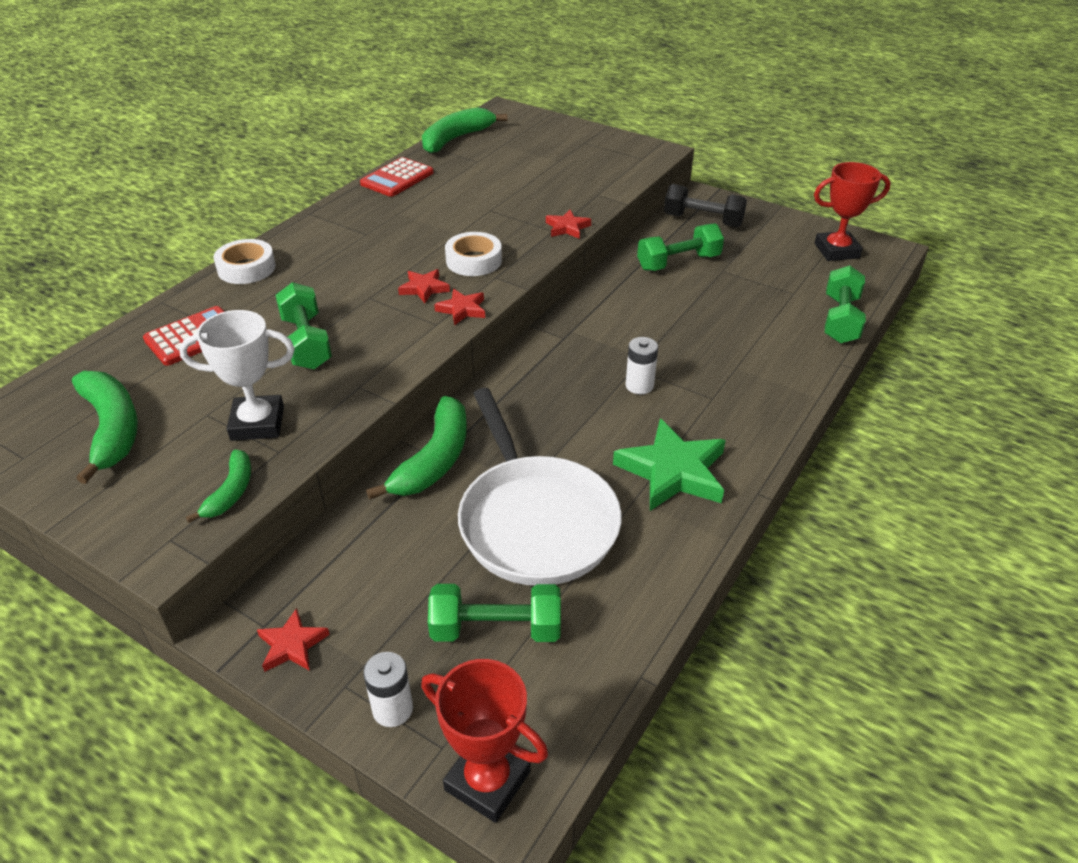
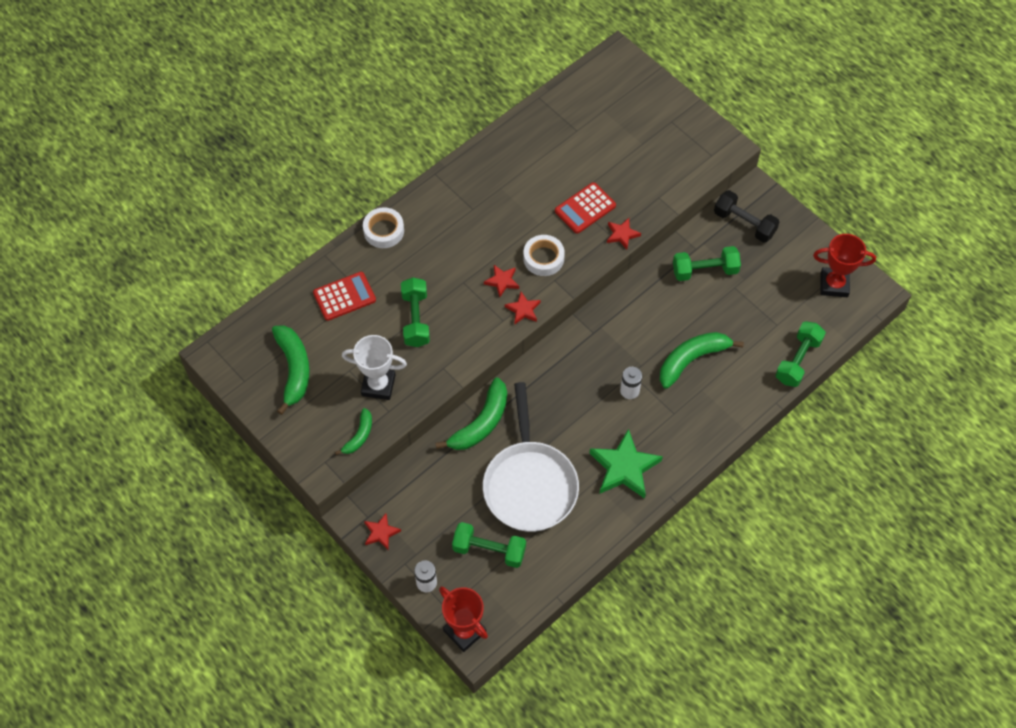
camera: 15 degrees right, 20 degrees up
red calculator [360,157,434,197] -> red calculator moved to [555,182,616,234]
green banana [422,107,507,153] -> green banana moved to [660,332,744,389]

